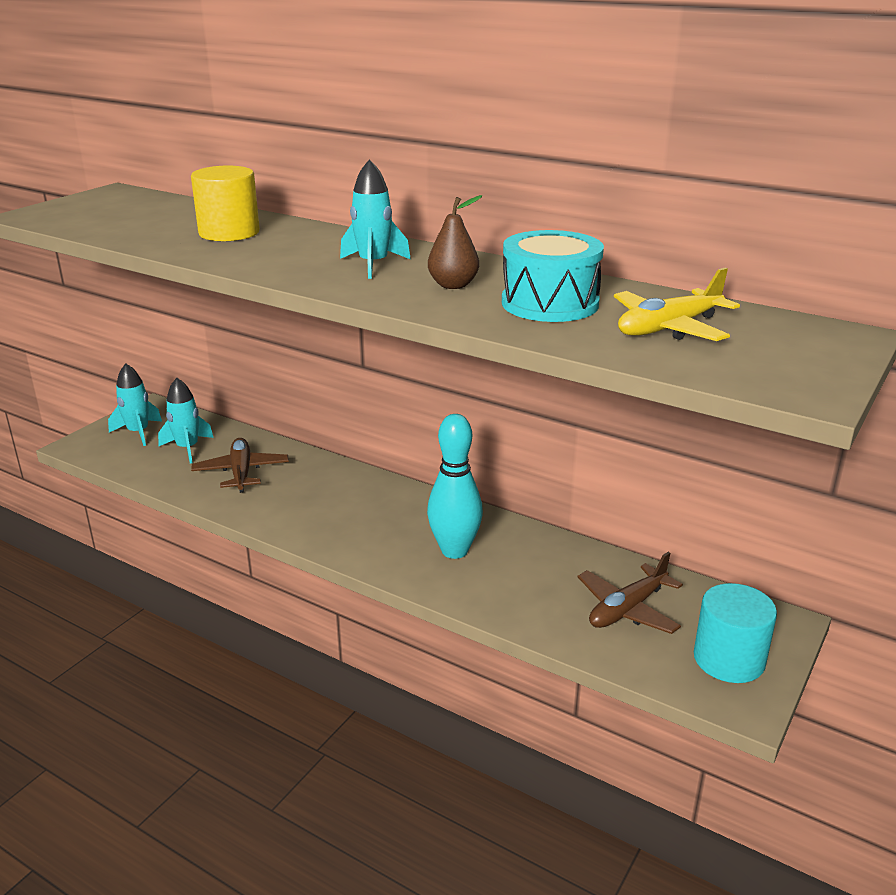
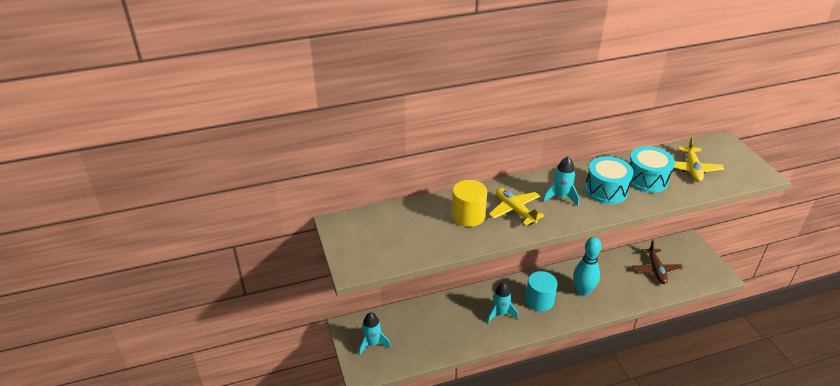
camera: 50 degrees left, 10 degrees up
turquoise rocket [158,378,214,463] -> turquoise rocket moved to [487,283,518,323]
brown plane [191,438,289,493] -> none
brown pear [428,195,482,289] -> turquoise drum [585,156,634,204]
turquoise cylinder [694,583,777,683] -> turquoise cylinder moved to [525,271,557,312]
none -> yellow plane [489,188,544,226]

